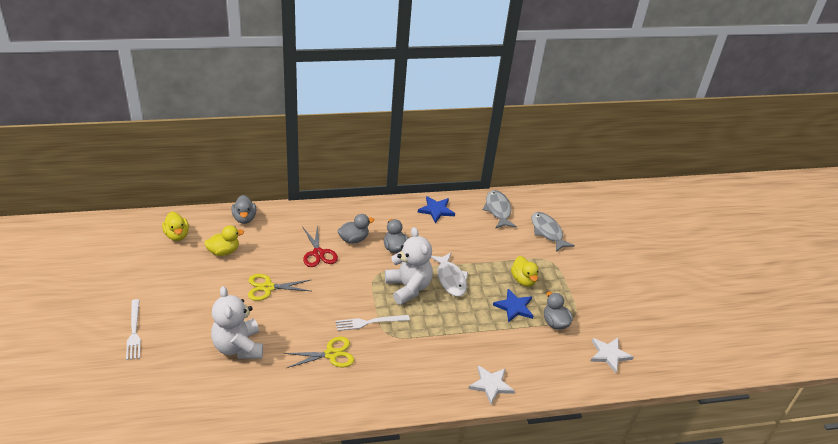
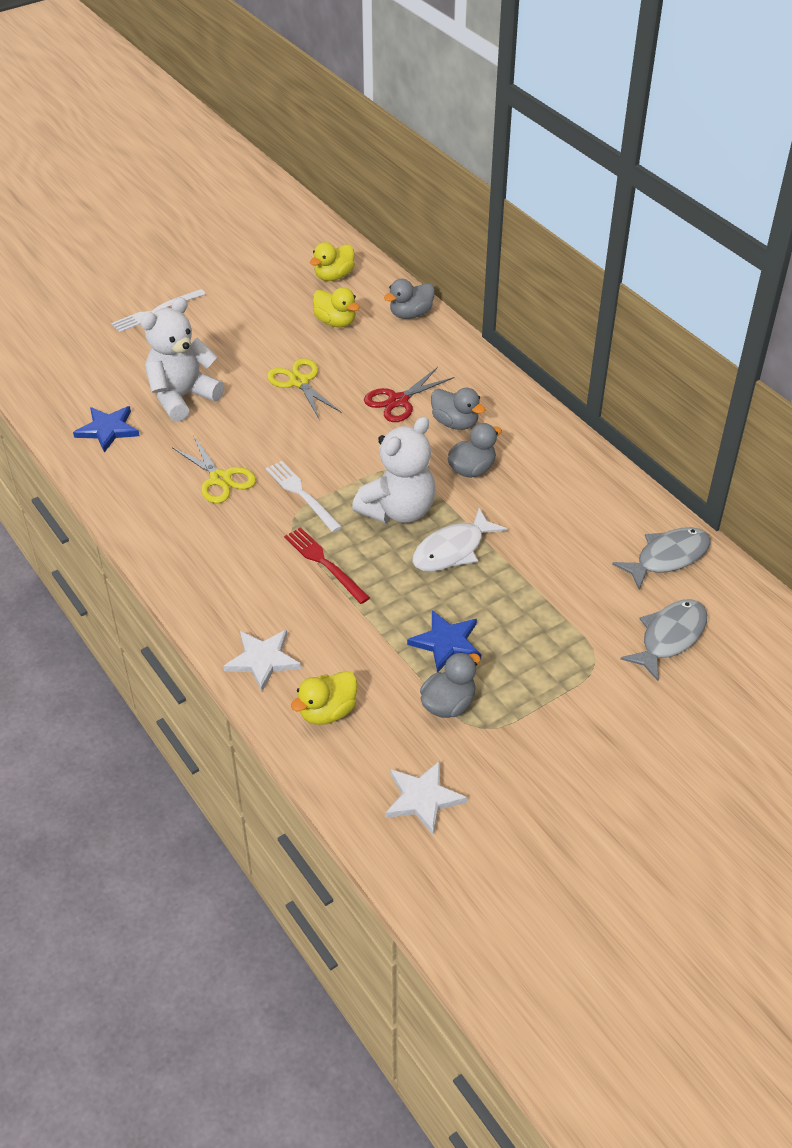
camera: 70 degrees right, 5 degrees up
blue star [418,196,455,223] -> blue star moved to [73,406,140,453]
yellow duck [511,256,539,287] -> yellow duck moved to [291,671,357,725]
none -> red fork [284,527,370,604]

